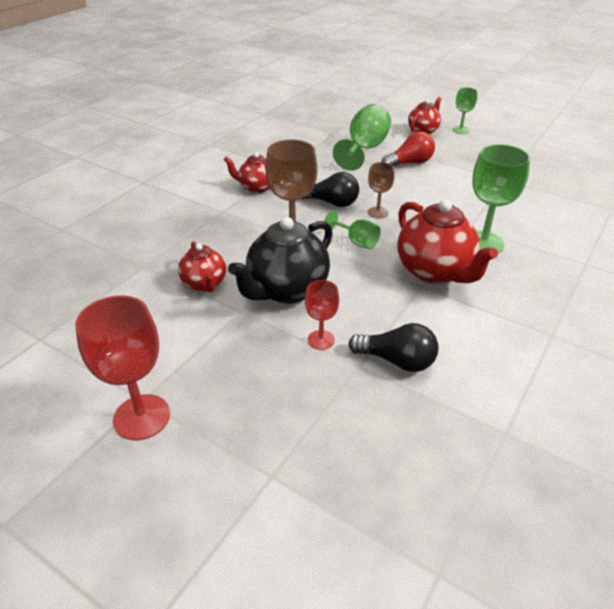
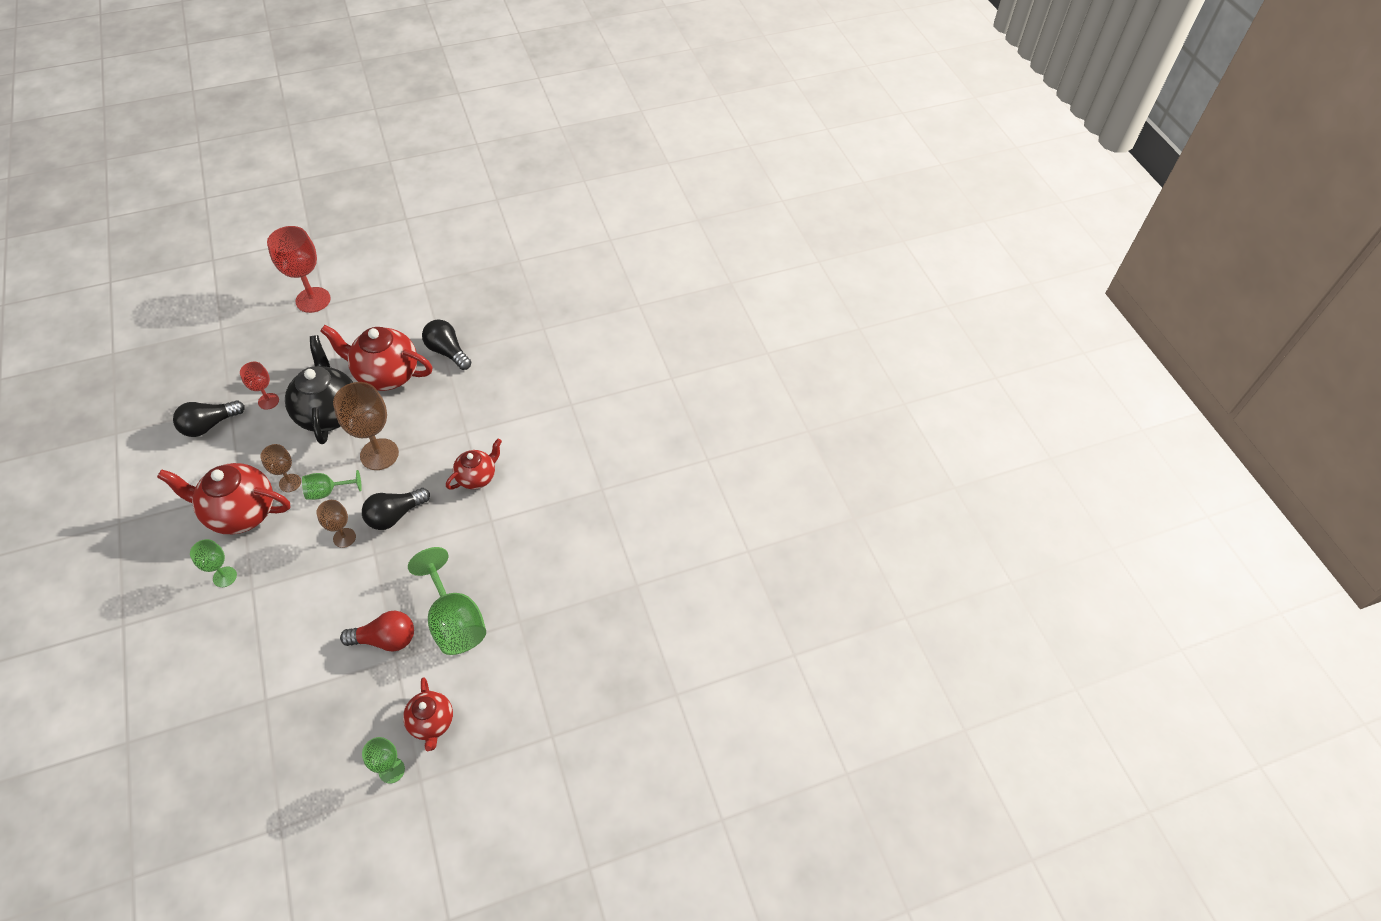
camera: 125 degrees right, 15 degrees up
red teapot [178,241,226,292] -> red teapot [320,325,433,391], size x1.72
red light bulb [382,131,435,166] -> red light bulb turned 105 degrees counterclockwise [340,611,414,652]
green goblet [472,144,530,253] -> green goblet [190,539,237,587], size x0.56
none -> brown goblet [260,444,301,492]
none -> black light bulb [422,320,471,370]

